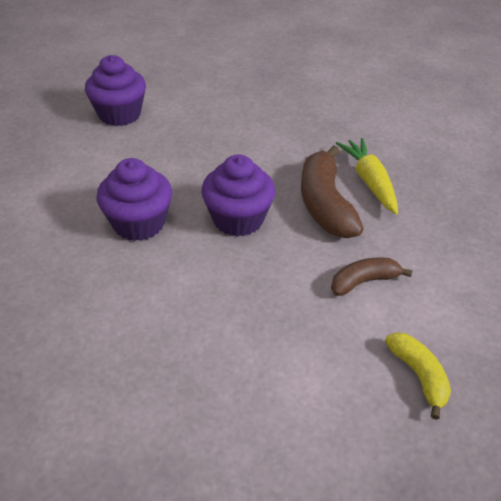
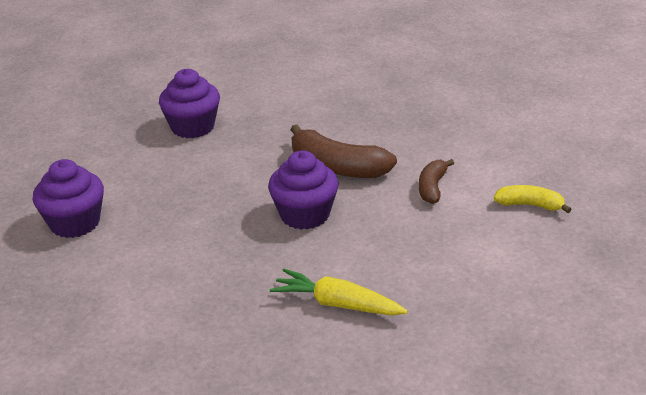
camera: 50 degrees left, 10 degrees down
purple cupcake [96,158,172,241] -> purple cupcake moved to [159,69,220,138]
yellow carrot [336,138,398,215] -> yellow carrot moved to [270,269,408,315]

